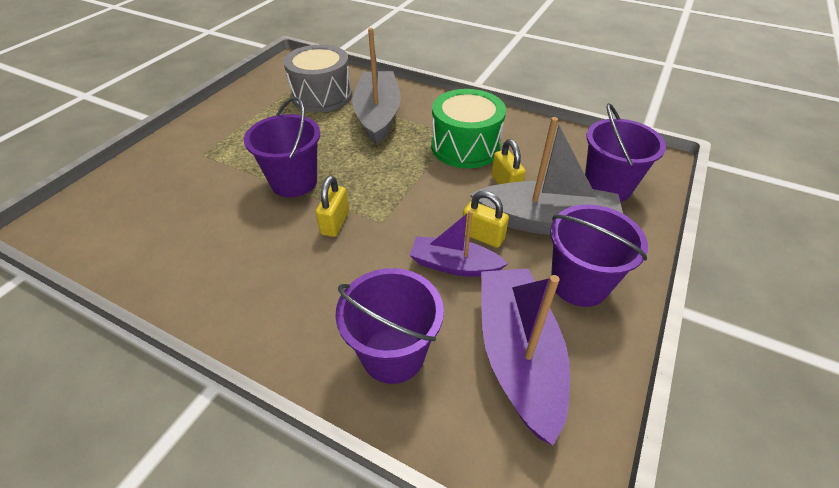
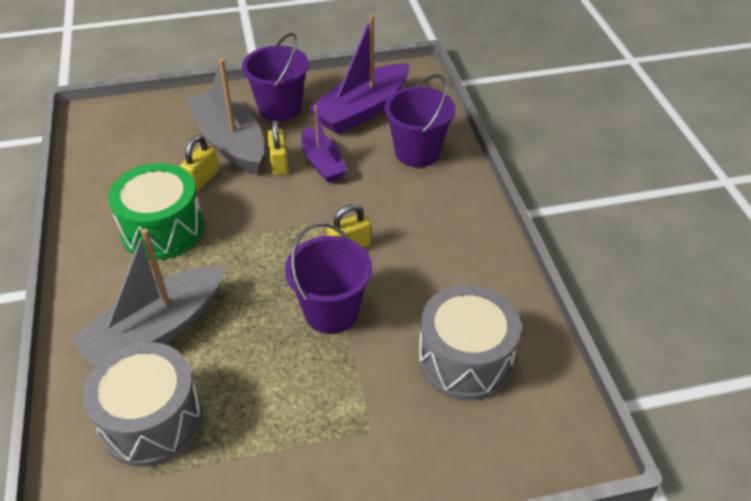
camera: 130 degrees left, 0 degrees up
purple bucket [585,103,666,202] -> none
none -> grey drum [418,285,521,401]

